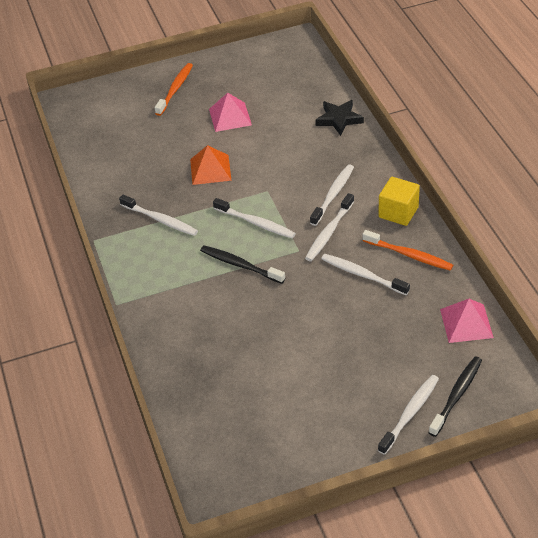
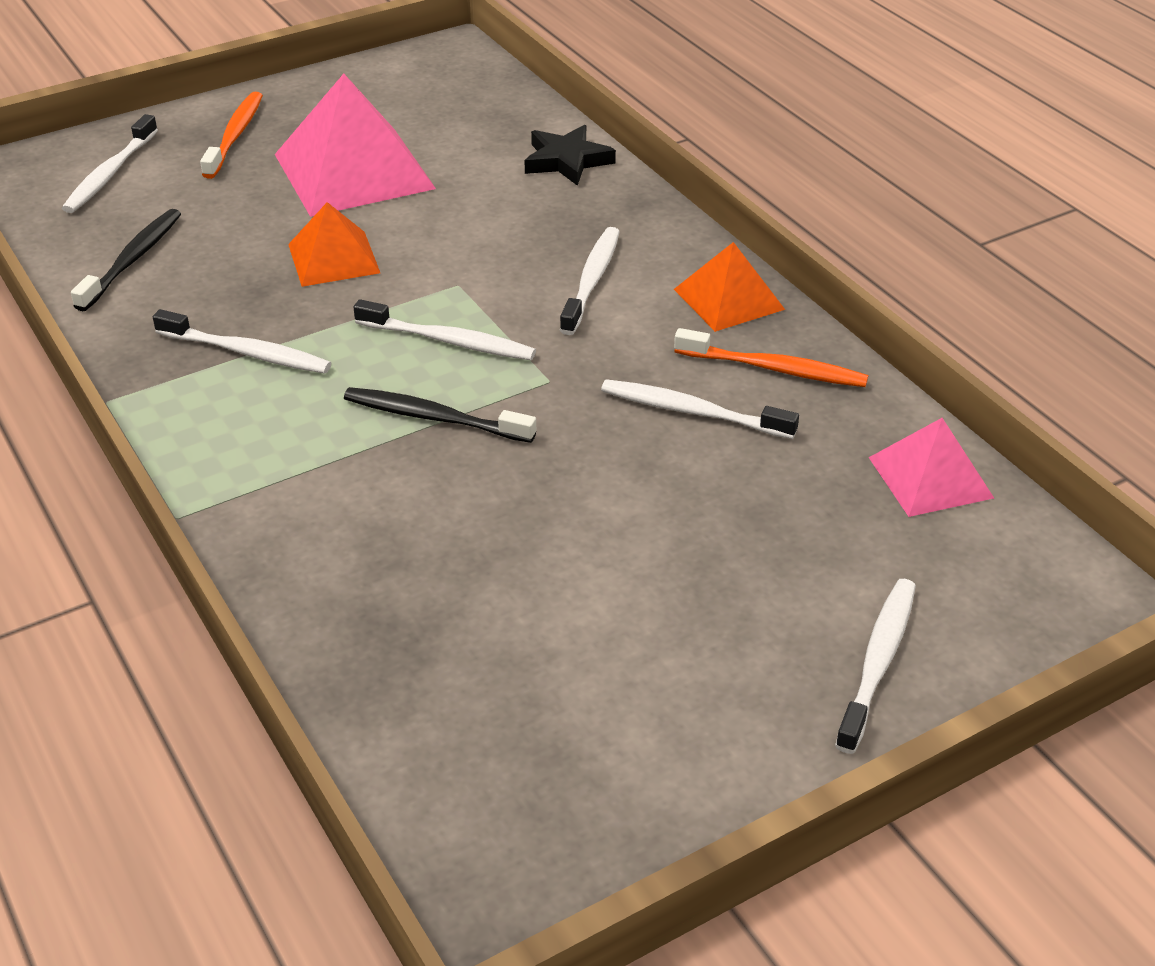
camera: 15 degrees left, 5 degrees down
pink pyramid [209,93,252,132] -> pink pyramid [275,74,436,217], size x1.76
white toothbrush [305,193,354,261] -> white toothbrush moved to [62,114,158,213]
yellow cube [379,177,420,226] -> orange pyramid [674,242,785,332]
black toothbrush [428,356,482,437] -> black toothbrush moved to [71,209,181,311]

